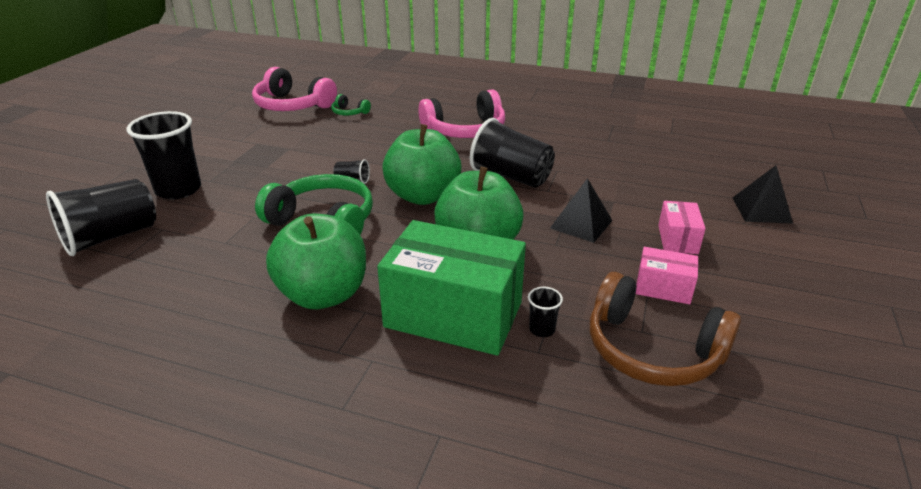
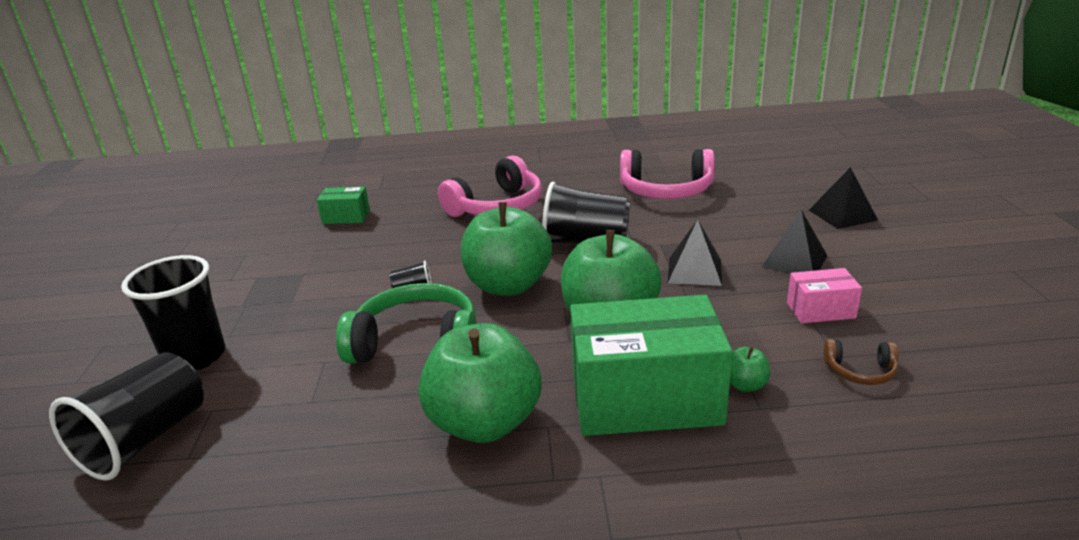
camera: 20 degrees left, 5 degrees down
pink headphones [252,67,337,111] -> pink headphones moved to [620,149,715,199]
green headphones [331,94,371,115] -> green box [317,187,370,224]
black cup [528,287,563,337] -> green apple [730,347,770,392]
brown headphones [590,272,741,386] -> brown headphones [823,339,898,385], size x0.47
pink box [658,201,706,254] -> black pyramid [761,210,827,274]

